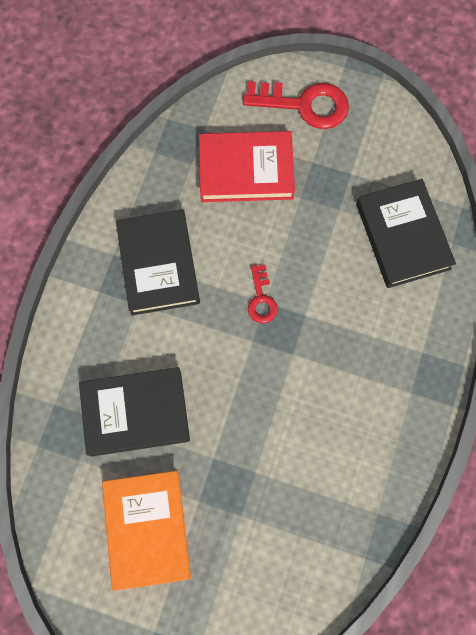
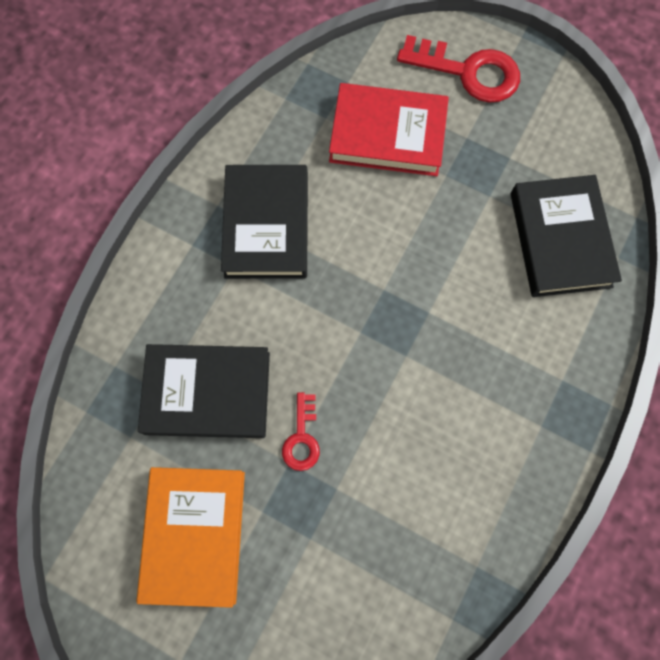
camera: 10 degrees right, 0 degrees up
red key [248,265,278,323] -> red key moved to [282,392,320,471]

